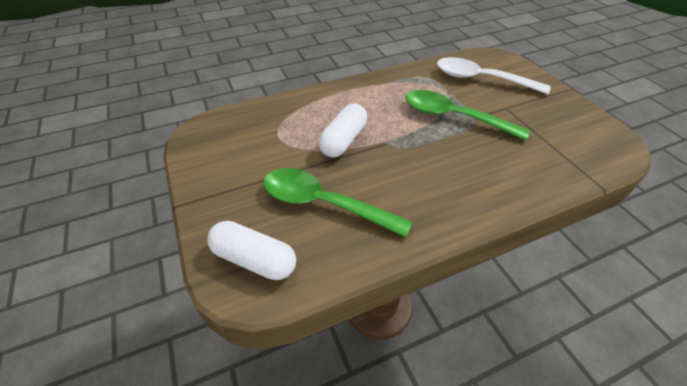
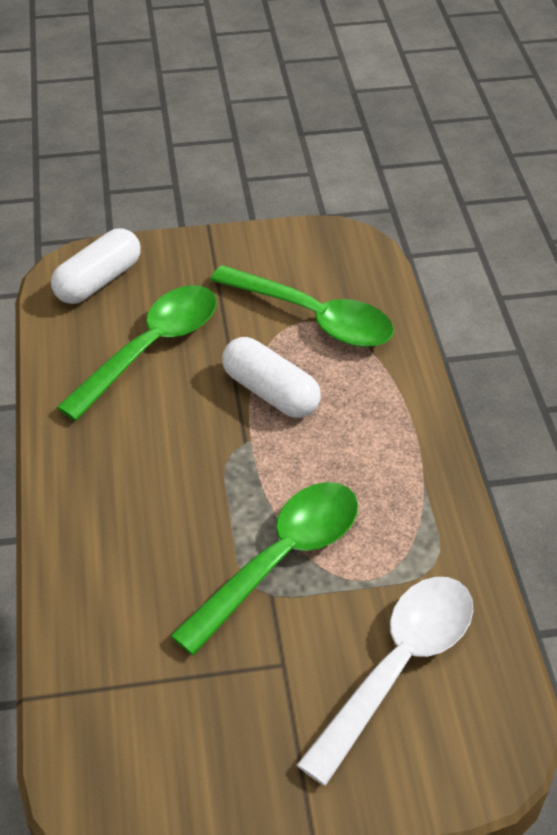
camera: 105 degrees right, 0 degrees up
none -> green spoon [210,265,394,347]

